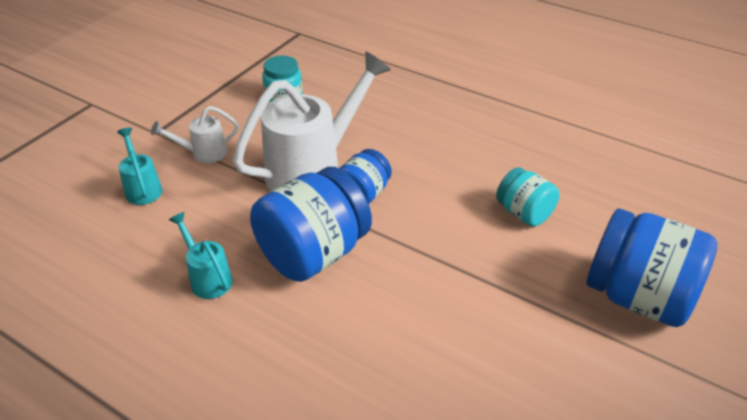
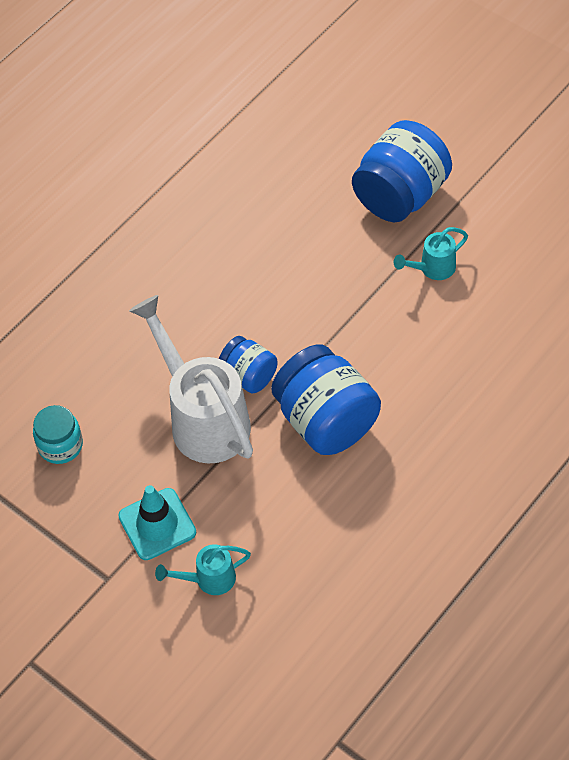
camera: 80 degrees left, 15 degrees up
white watering can [151,106,239,163] -> turquoise traffic cone [118,485,196,560]
turquoise watering can [169,212,233,299] -> turquoise watering can moved to [394,227,468,280]
turquoise jar [496,167,559,227] -> none

